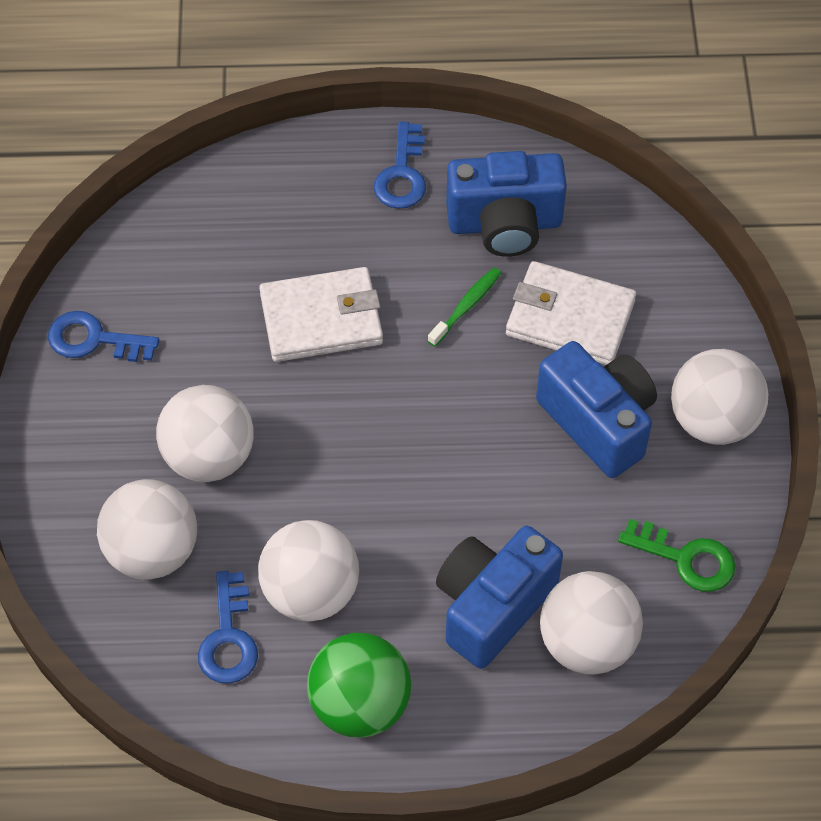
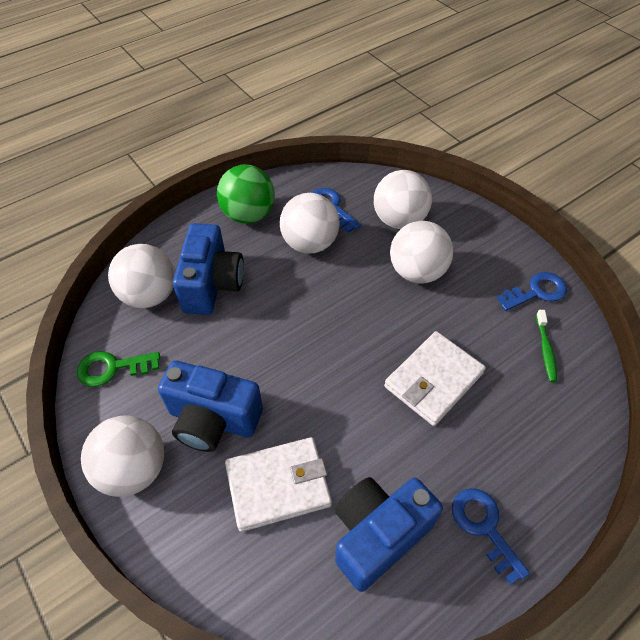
camera: 145 degrees right, 5 degrees down
green toothbrush [428,267,501,346] -> green toothbrush moved to [536,310,557,382]

